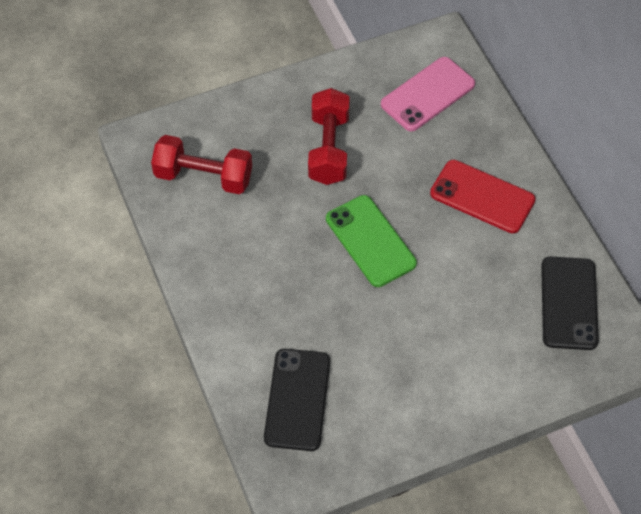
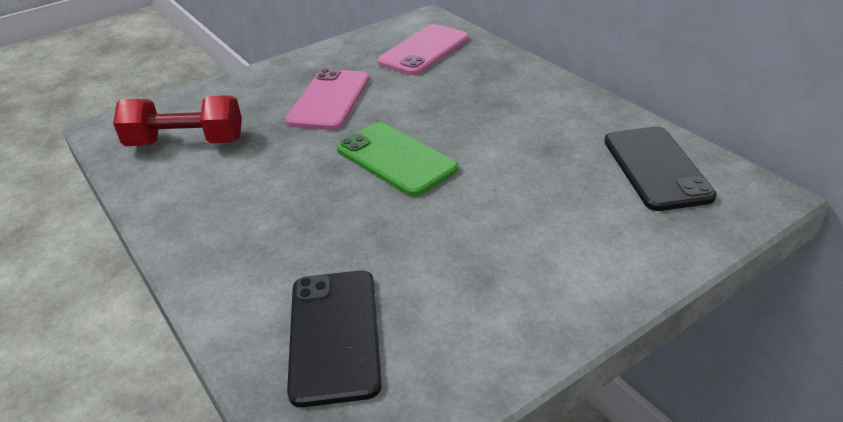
camera: 10 degrees left, 20 degrees down
red dumbbell [308,88,350,185] -> pink phone [285,68,369,130]
red phone [430,160,535,233] -> none

